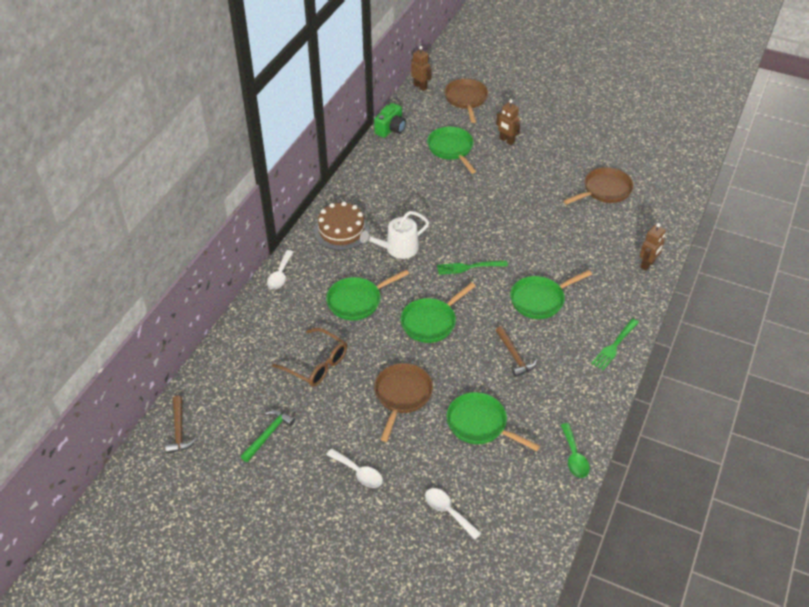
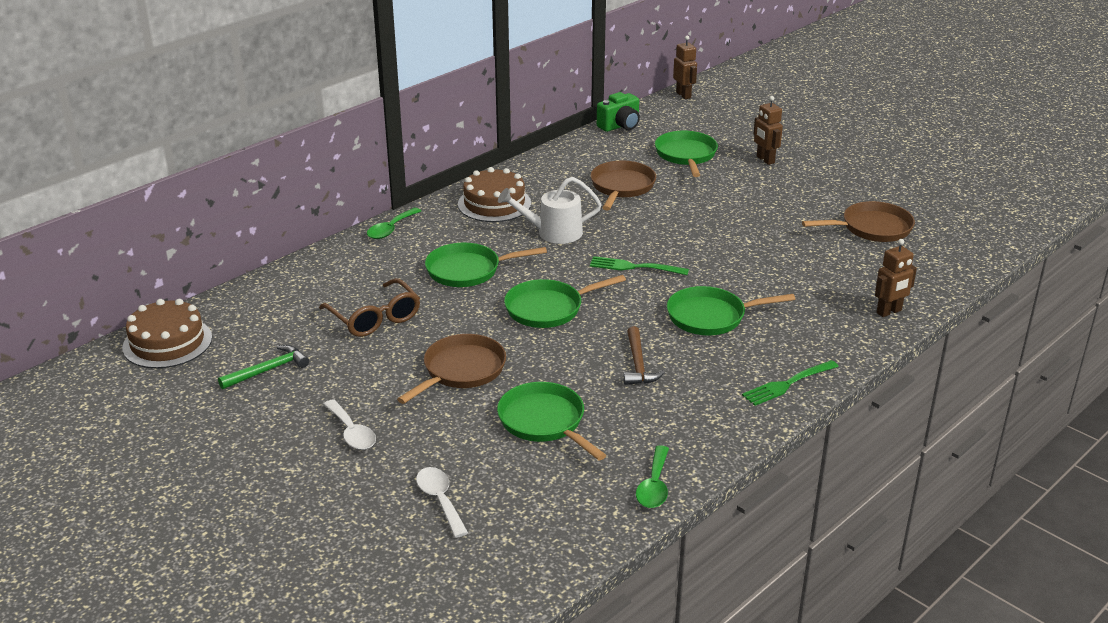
camera: 20 degrees right, 15 degrees down
brown hammer [165,396,197,454] -> brown cake [122,299,212,368]
white spoon [267,250,293,289] -> green spoon [367,208,421,239]
brown pan [444,79,488,123] -> brown pan moved to [591,161,656,210]

